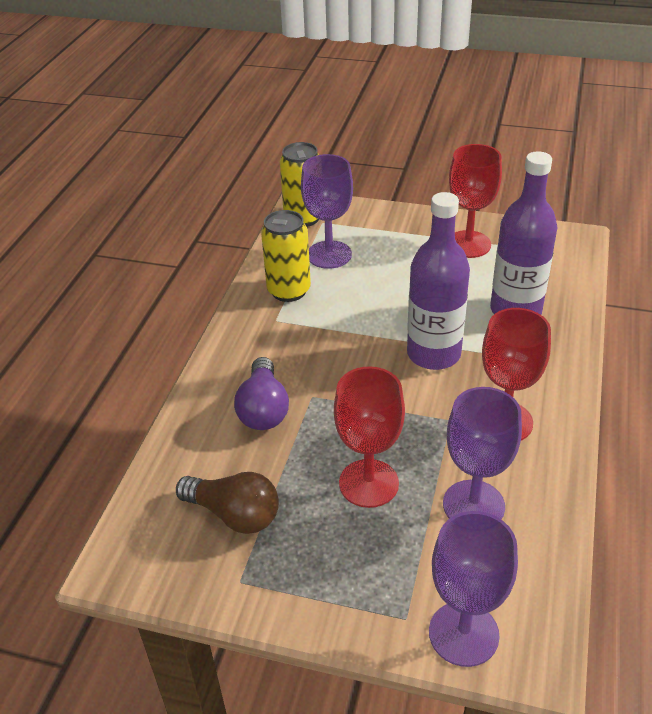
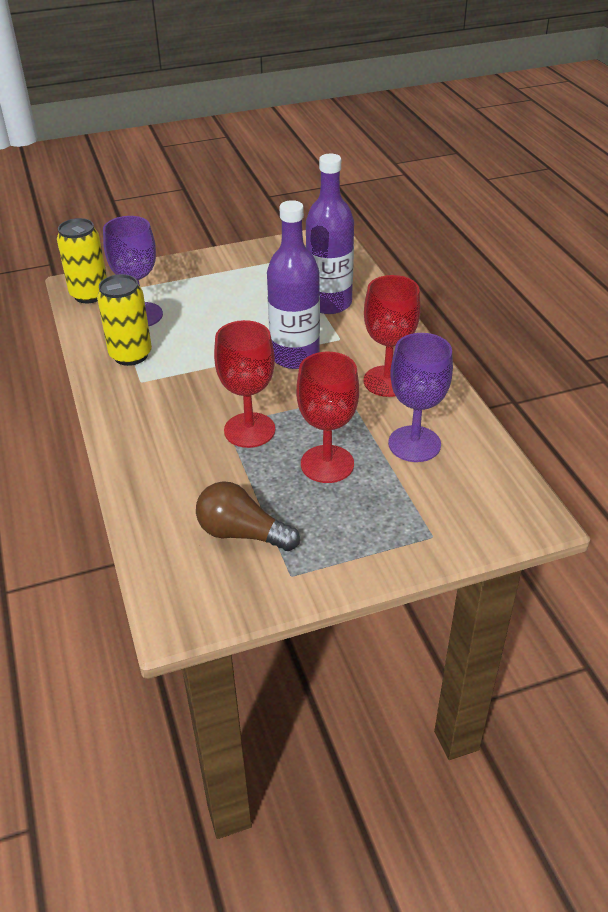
camera: 35 degrees left, 0 degrees up
brown light bulb [176,472,279,534] -> brown light bulb turned 150 degrees counterclockwise [196,481,300,551]
purple light bulb [234,357,289,430] -> none
purple goblet [429,511,518,667] -> none
red goblet [449,144,502,258] -> red goblet moved to [214,320,275,448]

